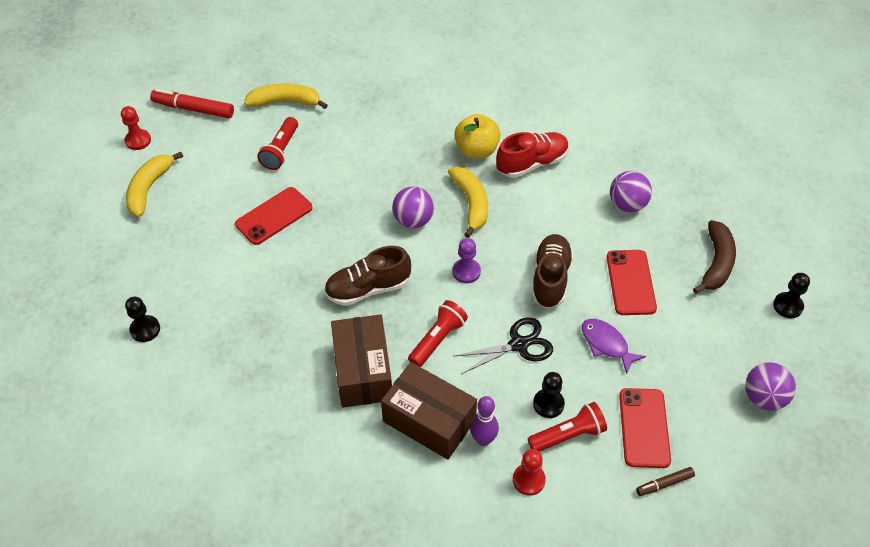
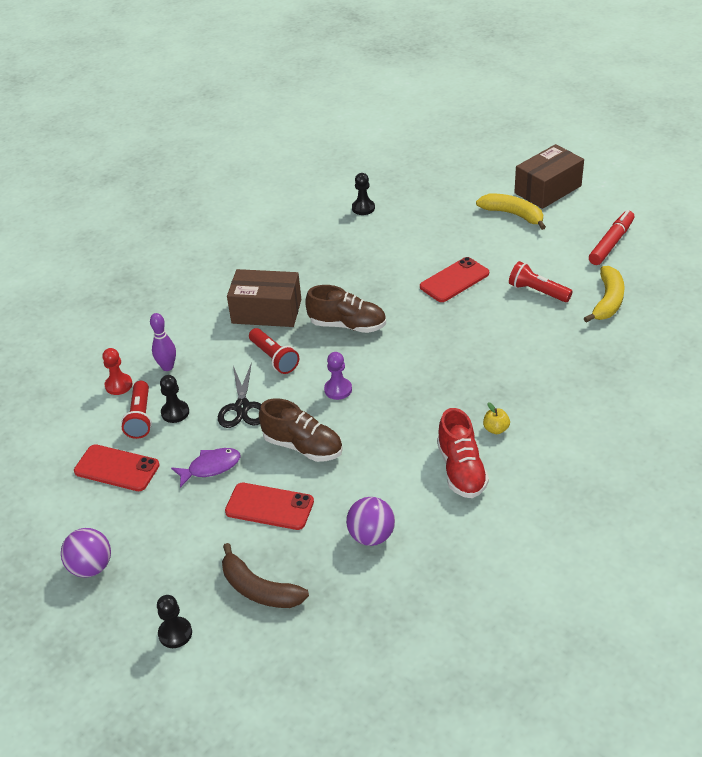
camera: 110 degrees right, 10 degrees down
red pawn [121,106,151,150] -> none
red phone [235,187,312,245] -> red phone turned 75 degrees clockwise [420,257,489,302]
brown shoe [324,246,411,306] -> brown shoe turned 105 degrees clockwise [305,285,386,333]
brown box [381,362,477,460] -> brown box moved to [514,144,584,209]
purple ball [392,186,434,228] -> none
yellow banana [448,167,488,238] -> none
yellow apple [454,114,500,158] -> yellow apple [483,402,510,434], size x0.52
brown marker [636,467,695,496] -> none

